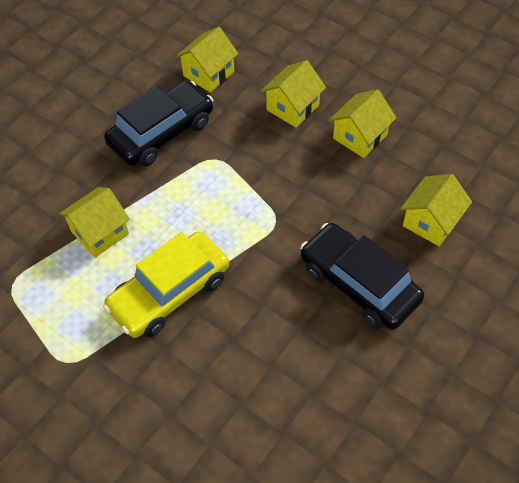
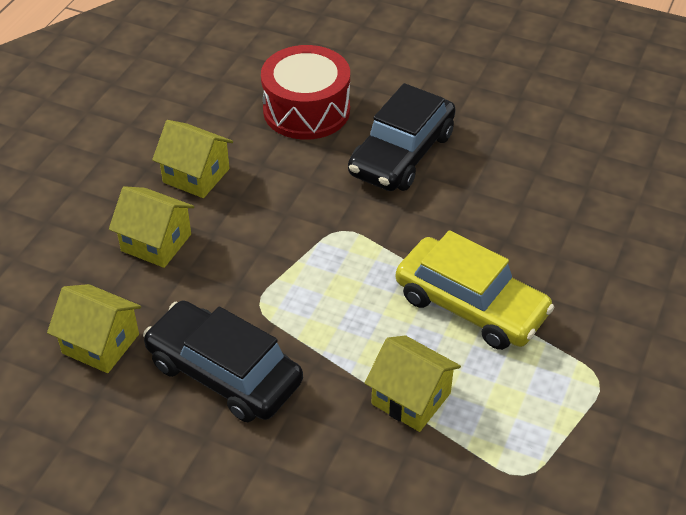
camera: 105 degrees left, 10 degrees down
yellow house [400,174,472,246] -> red drum [261,45,350,140]

